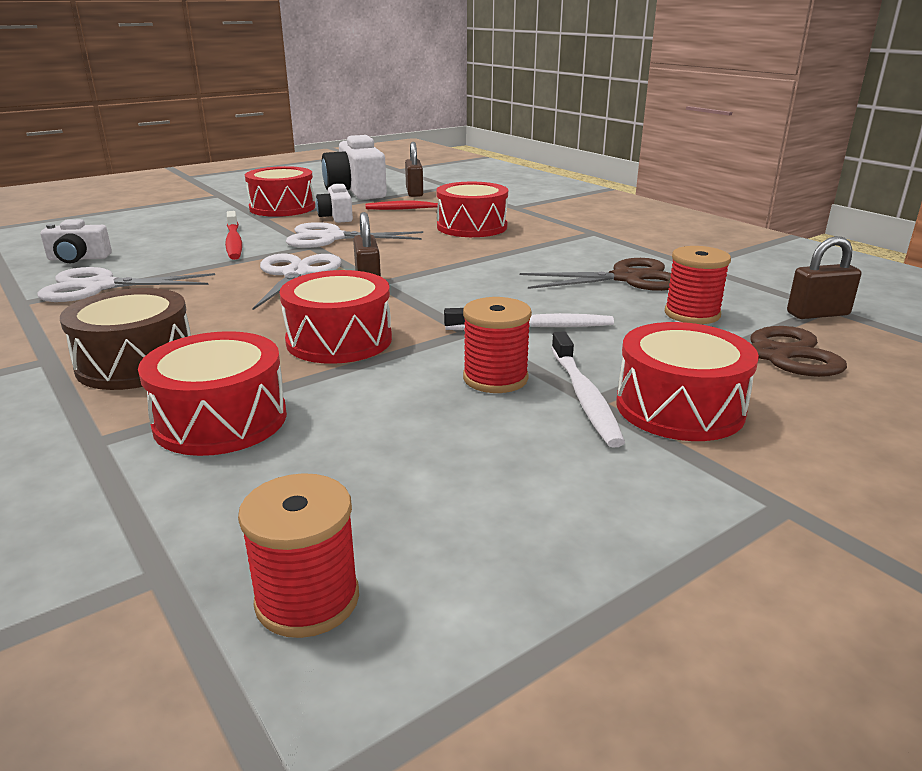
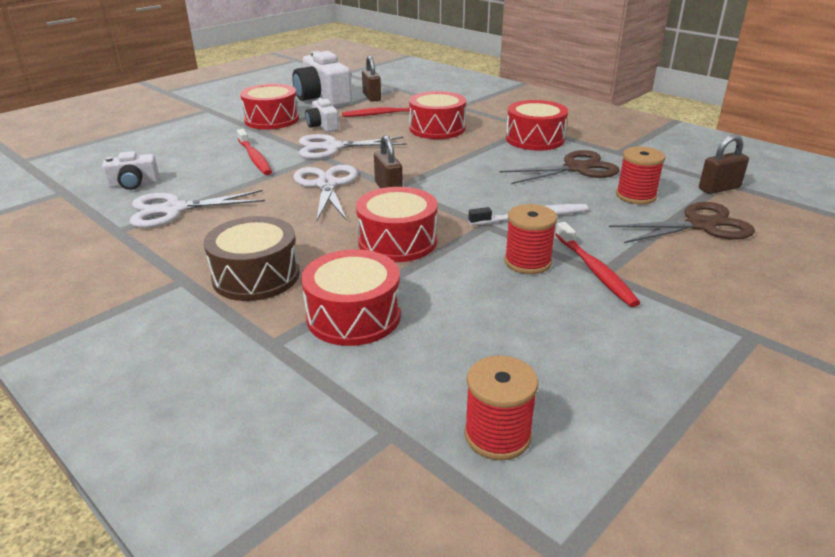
camera: 10 degrees left, 5 degrees up
white toothbrush [551,331,625,448] -> red toothbrush [555,222,640,307]
red drum [616,322,759,441] -> red drum moved to [506,100,568,150]

